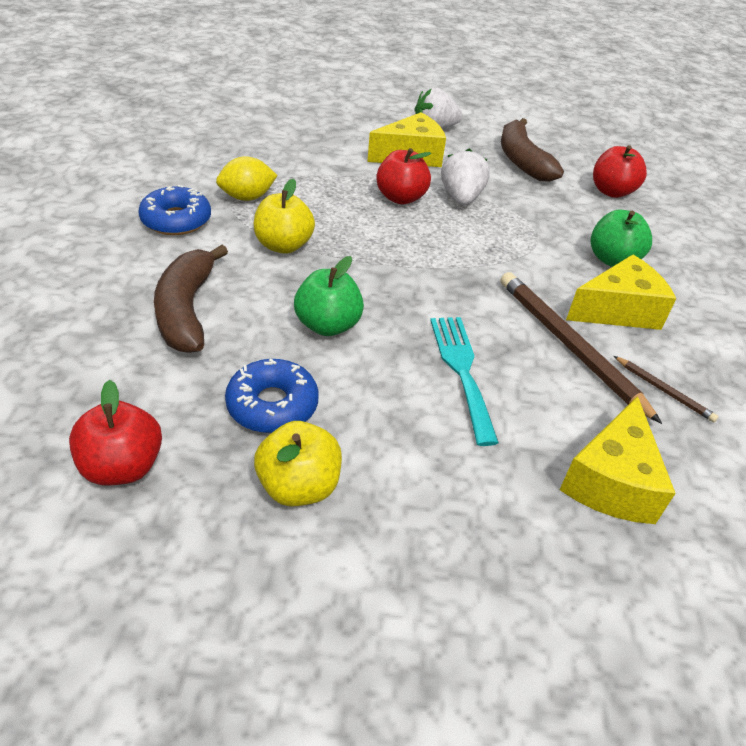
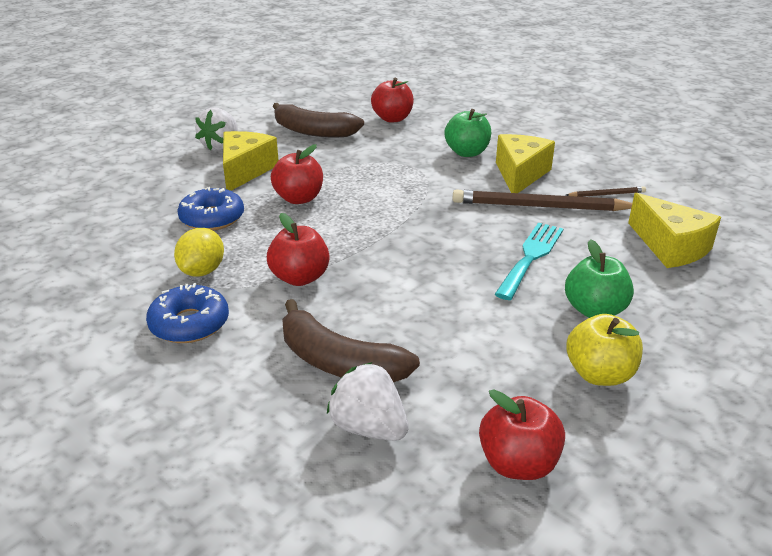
camera: 50 degrees left, 10 degrees down
blue donut [225,358,319,433] -> blue donut moved to [177,187,244,230]
yellow apple [254,179,315,254] -> red apple [267,213,330,286]
green apple [294,256,364,336] -> green apple moved to [565,239,634,318]
turquoise fork [430,317,499,446] -> turquoise fork turned 90 degrees clockwise [495,222,563,300]
white strawberry [441,148,490,205] -> white strawberry moved to [327,362,409,441]

